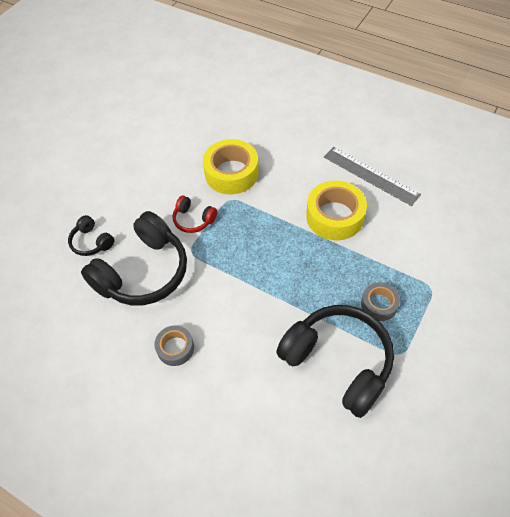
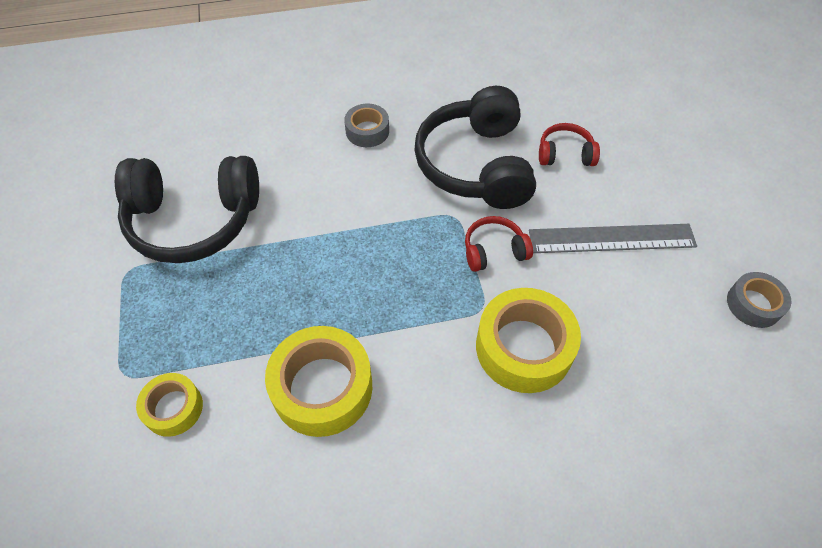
camera: 135 degrees right, 0 degrees up
black headphones [68,215,114,256] -> red headphones [539,123,600,166]
grey ruler [324,147,421,206] -> grey ruler moved to [529,224,697,253]
grey tape [361,282,400,321] -> grey tape moved to [727,272,791,328]
none -> yellow tape [136,373,203,437]

